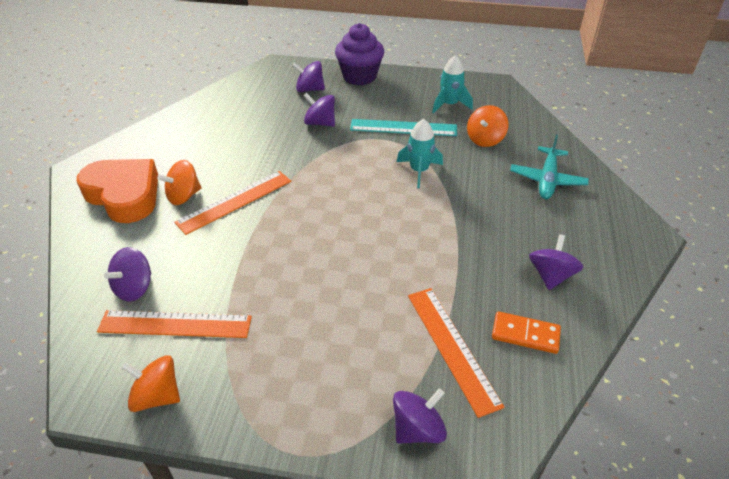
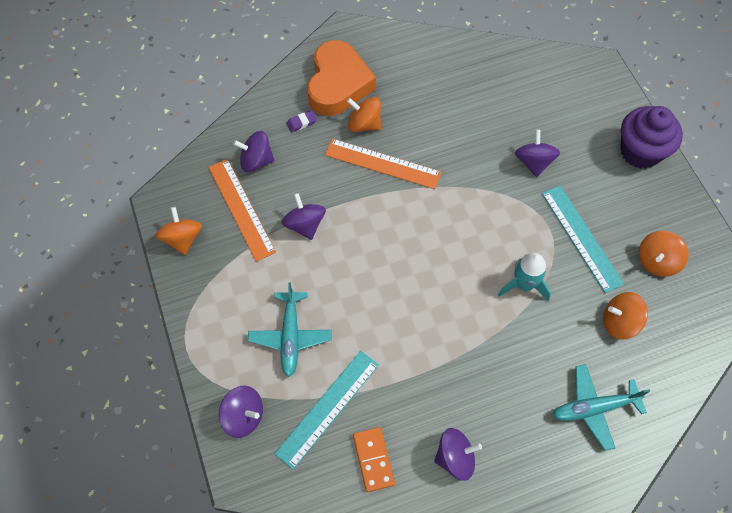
camera: 60 degrees right, 20 degrees up
purple spinning top [292,61,325,92] -> purple spinning top moved to [282,193,326,240]
orange ruler [408,288,504,418] -> turquoise ruler [274,351,379,470]
turquoise rocket [432,55,473,113] -> orange spinning top [639,230,689,277]
none -> turquoise plane [248,283,332,377]
none -> purple eraser [286,110,317,132]

